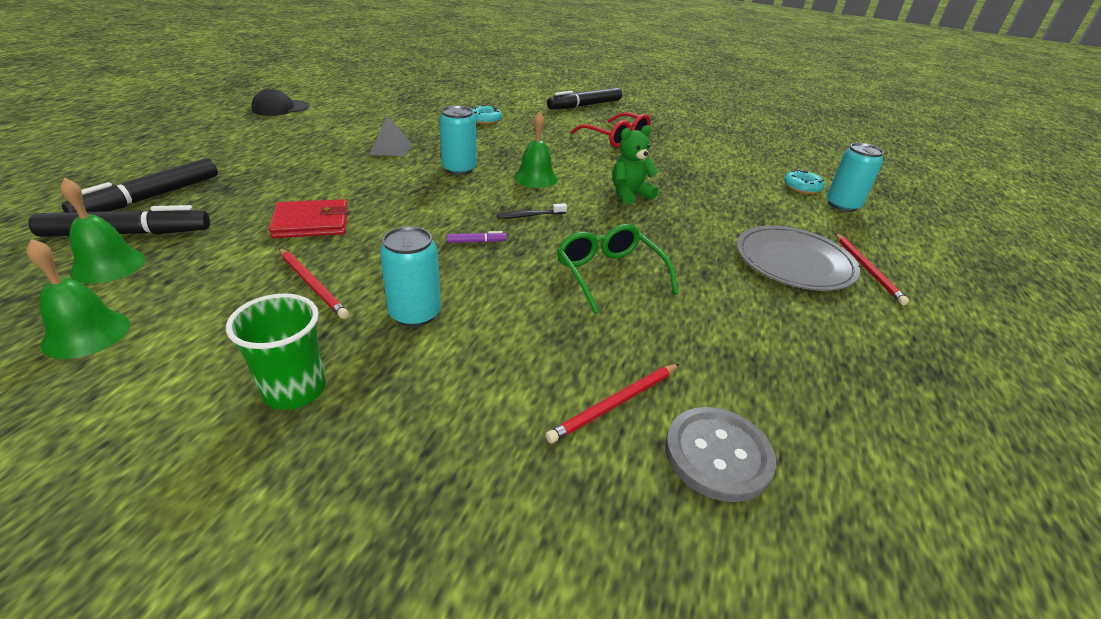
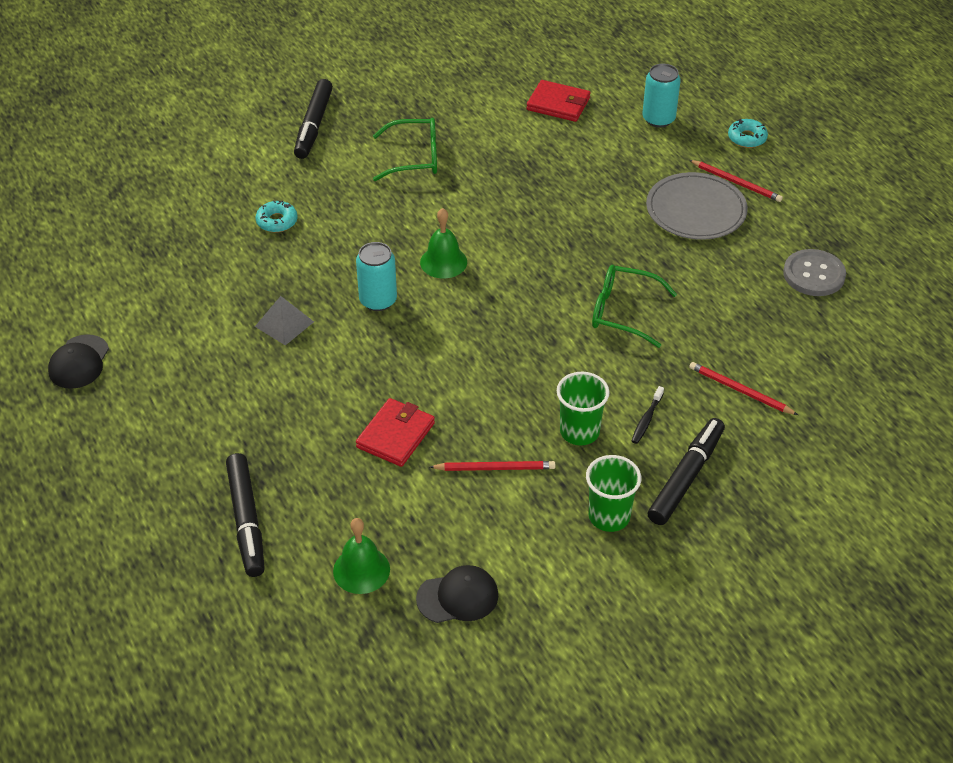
camera: 45 degrees left, 10 degrees up
green bell [26,239,130,359] -> black cap [416,565,498,623]
black marker [28,205,210,237] -> black marker moved to [648,418,725,525]
turquoise can [379,226,441,327] -> green cup [557,372,609,445]
purple marker [446,231,507,243] -> none
black toothbrush [497,203,567,219] -> black toothbrush moved to [632,386,664,444]
red pencil [545,364,679,443] -> red pencil turned 120 degrees clockwise [689,362,798,415]
red glasses [571,112,651,147] -> green glasses [373,118,437,181]
green teddy bear [612,125,659,205] -> none
grey button [665,407,776,502] -> grey button moved to [783,249,846,296]
turquoise donut [784,170,825,194] -> turquoise donut moved to [728,119,768,148]
none -> red wallet [527,80,591,122]

